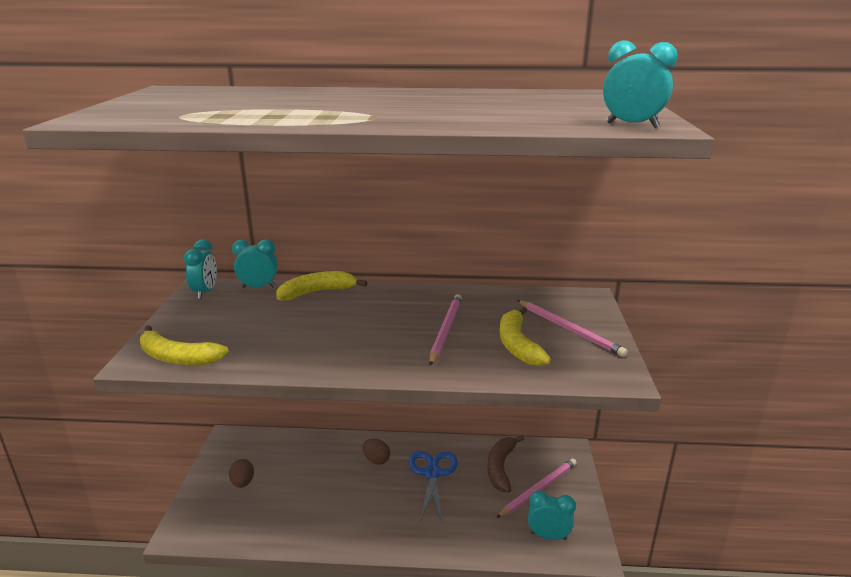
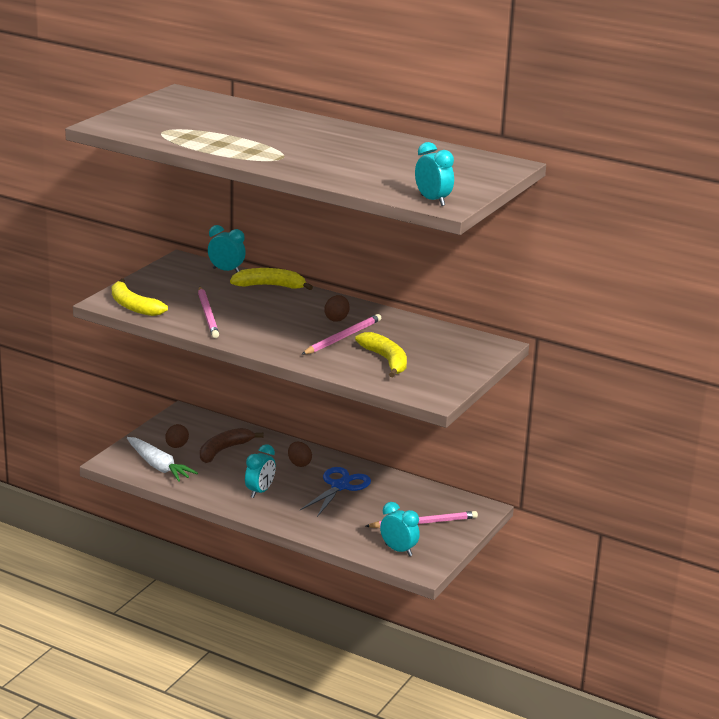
camera: 25 degrees right, 0 degrees up
turquoise clock [184,239,217,299] -> turquoise clock moved to [245,444,276,498]
brown banana [487,435,525,493] -> brown banana moved to [200,428,264,463]
yellow banana [500,307,551,366] -> yellow banana turned 135 degrees clockwise [355,332,407,377]
pink pencil [517,300,628,357] -> pink pencil moved to [198,287,219,338]
none -> white carrot [127,437,198,482]
none -> brown egg [325,295,349,322]

